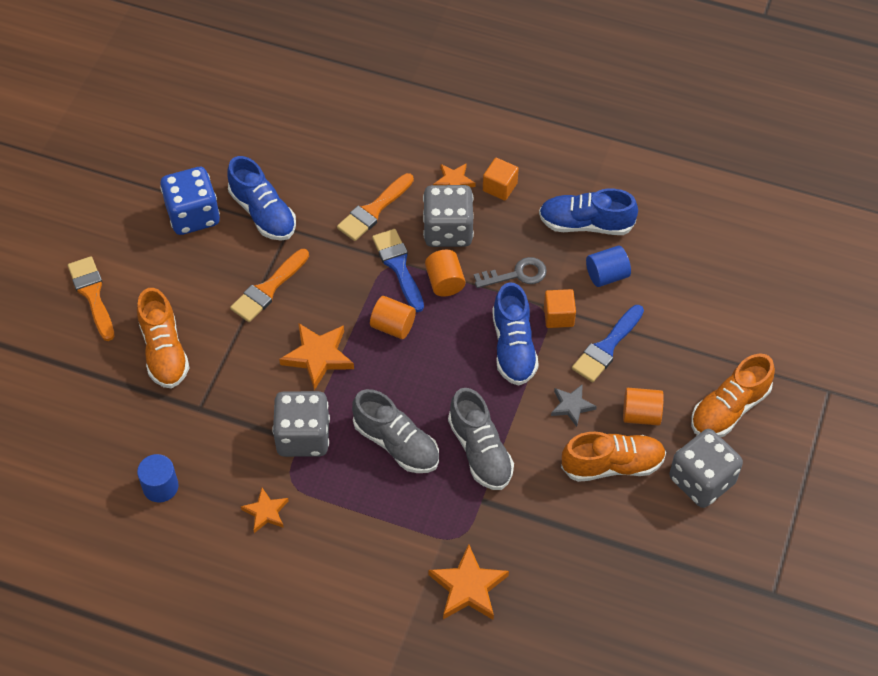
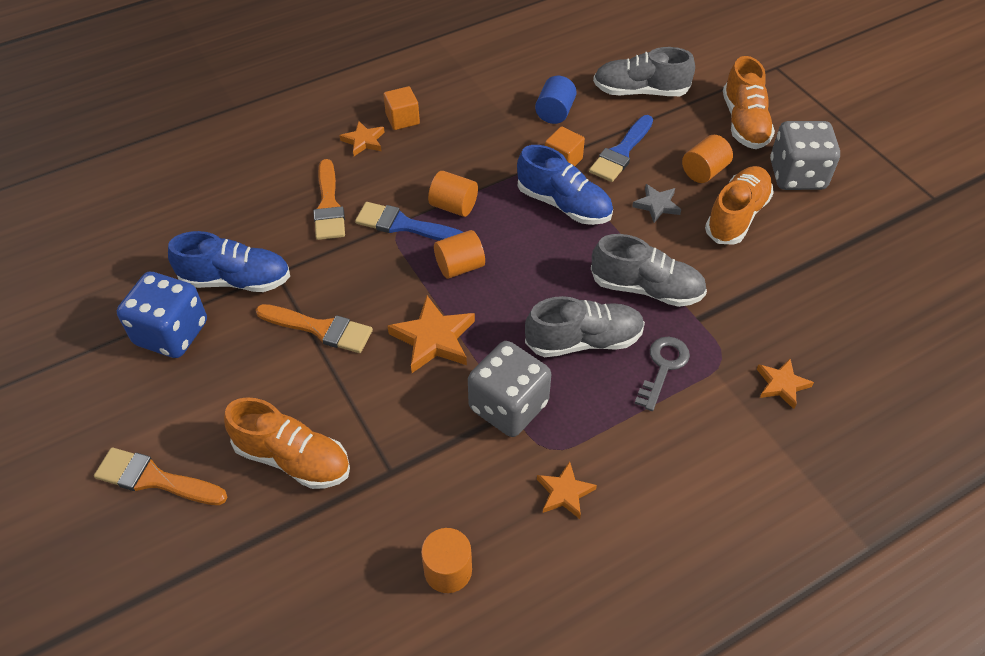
camera: 50 degrees left, 5 degrees down
blue cylinder [137,454,179,502] -> orange cylinder [421,528,472,593]
orange brush [230,249,309,322] -> orange brush turned 60 degrees counterclockwise [256,304,373,353]
grey dice [423,185,474,247] -> none
orange star [428,544,509,620] -> orange star [757,359,814,409], size x0.61
grey key [474,257,547,288] -> grey key moved to [634,337,690,411]
blue shoe [539,188,638,235] -> none
blue brush [572,305,644,382] -> blue brush turned 45 degrees clockwise [589,115,653,182]
none -> grey shoe [593,47,695,96]

